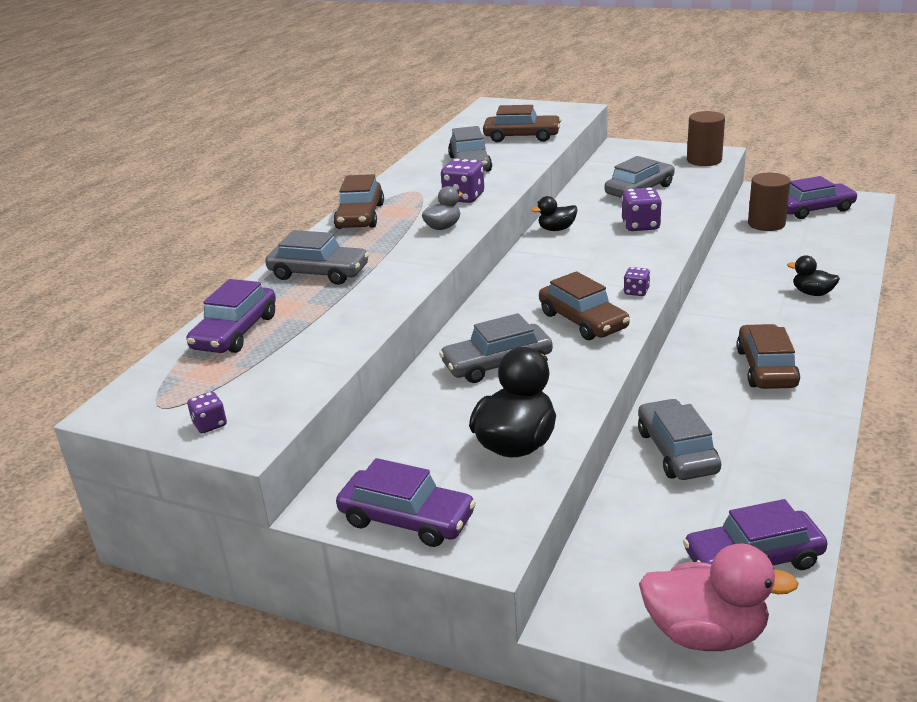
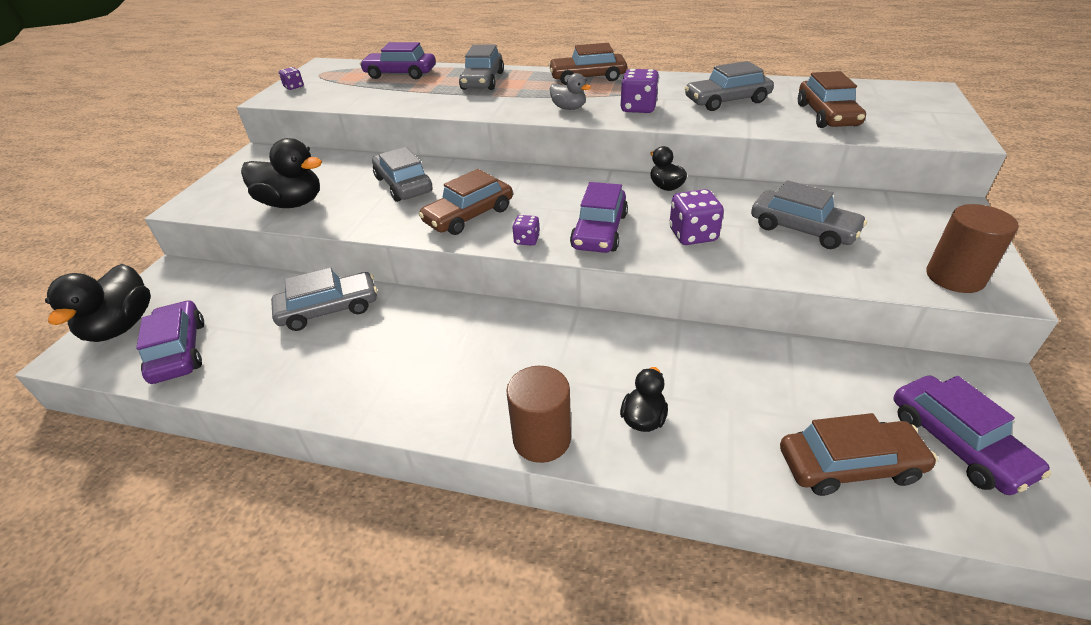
camera: 80 degrees right, 10 degrees up
purple car [336,458,476,547] -> purple car moved to [570,182,628,253]
pink duck [639,544,799,651] -> black duck [45,264,151,342]
brown car [736,324,800,389] -> brown car moved to [780,413,937,496]
brown cylinder [748,173,790,231] -> brown cylinder moved to [506,366,571,463]

